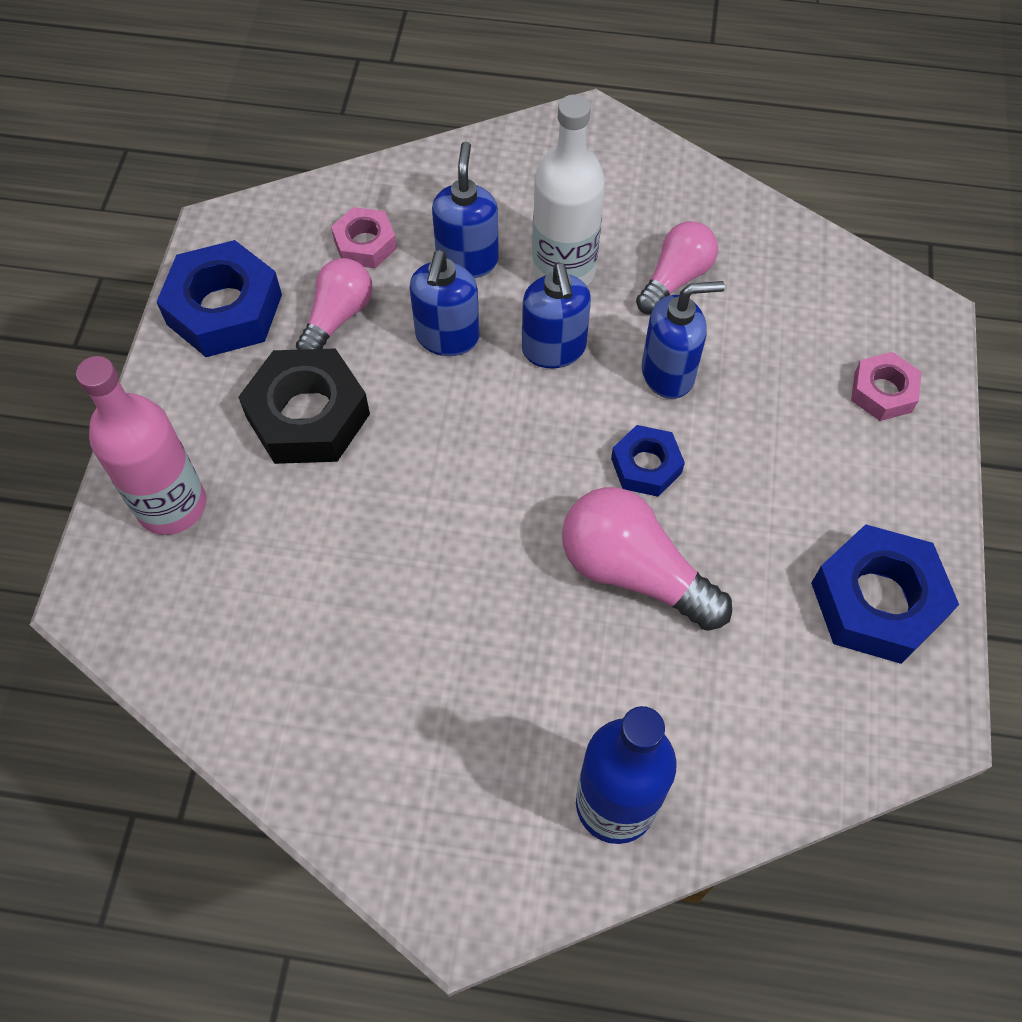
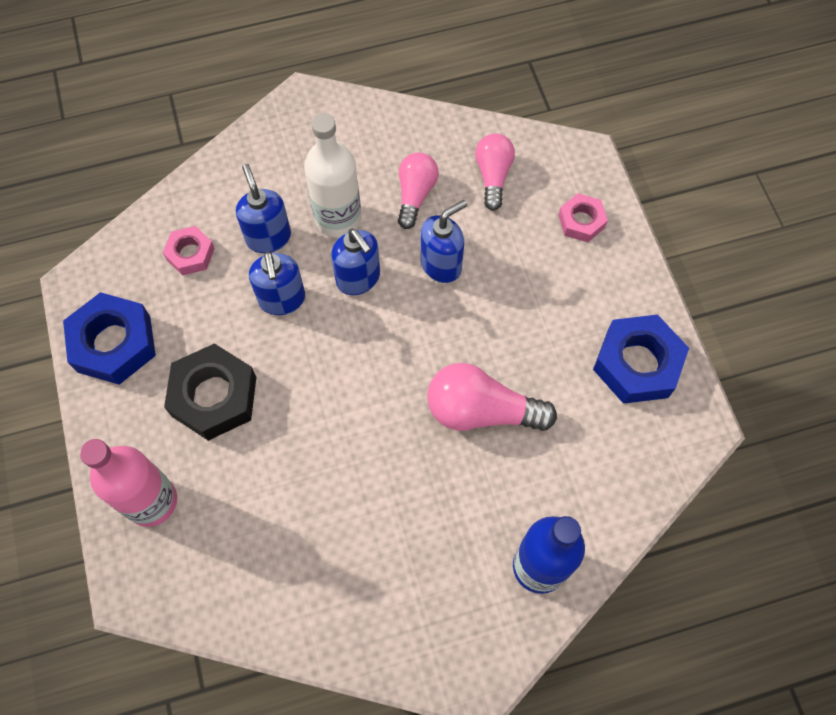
camera: 25 degrees left, 5 degrees up
pink light bulb [296,258,373,350] -> pink light bulb moved to [475,134,515,211]
blue nut [611,425,685,497] -> none

